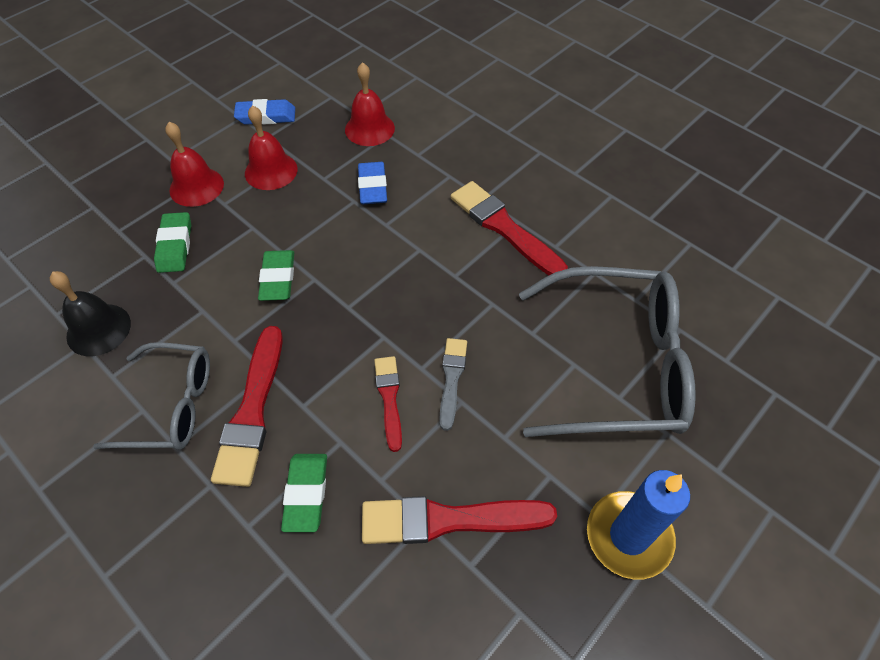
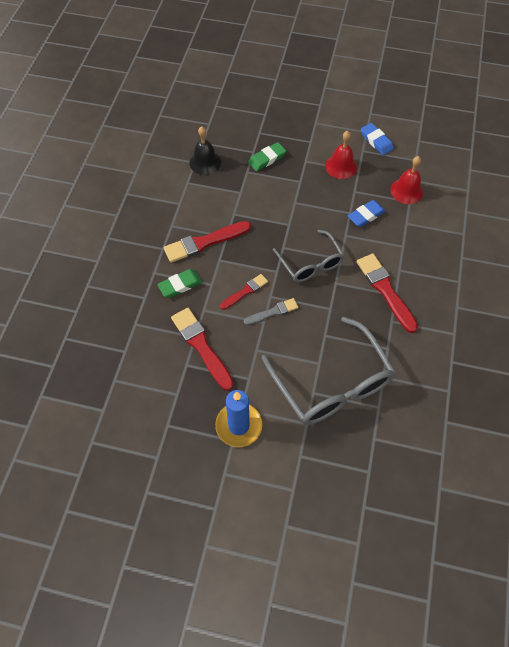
camera: 60 degrees right, 5 degrees up
grey glasses [93,342,210,450] -> grey glasses moved to [273,230,344,282]
red bell [166,122,224,207] -> none
green eraser [258,250,294,301] -> none
red brush [451,181,568,275] -> red brush turned 45 degrees counterclockwise [357,254,418,333]

